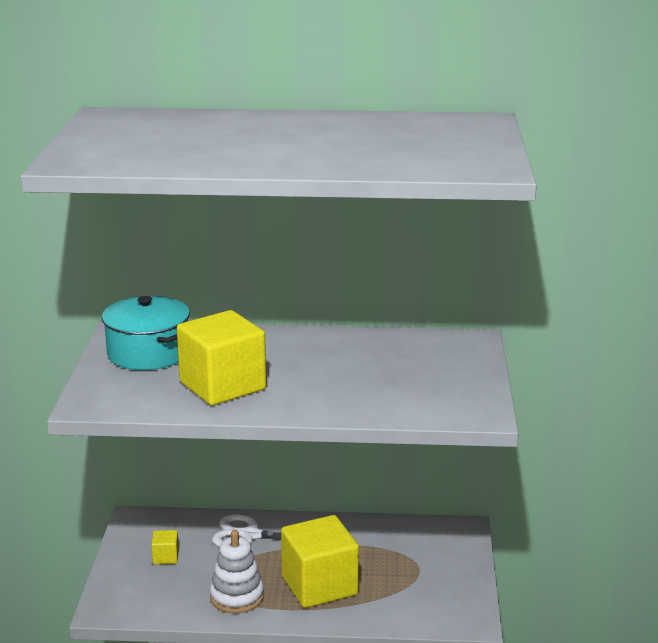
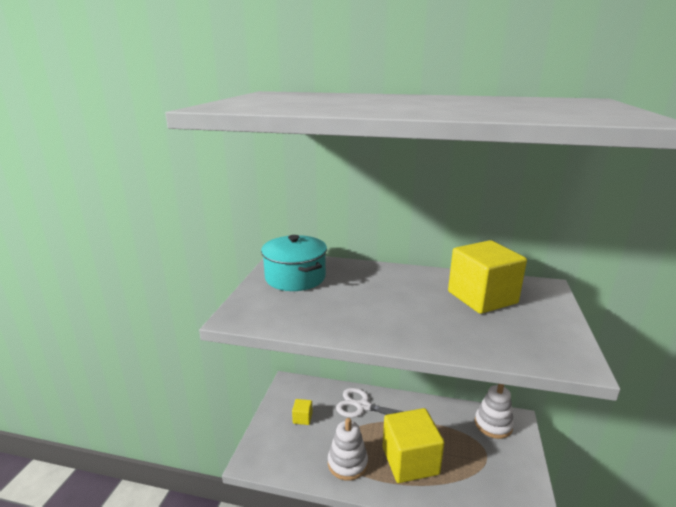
camera: 10 degrees right, 0 degrees up
yellow cube [177,310,266,405] -> yellow cube moved to [448,240,527,314]
none -> white stacking toy [475,384,514,439]

